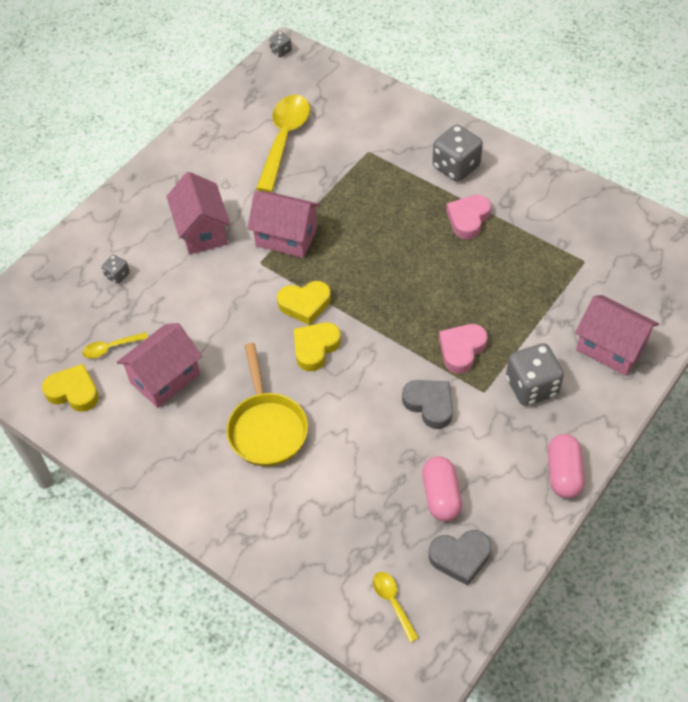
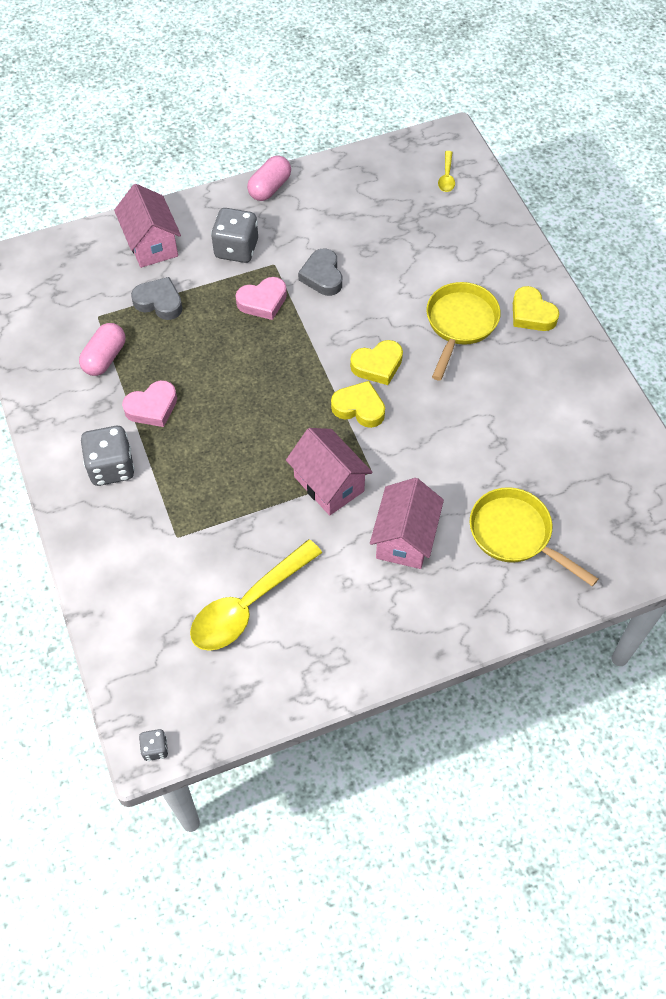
camera: 150 degrees left, 5 degrees up
yellow heart [42,364,99,412] -> yellow heart moved to [513,286,559,331]
yellow spoon [82,332,148,359] -> none
grey dice [102,255,130,284] -> yellow pan [470,487,598,587]
pink house [117,323,202,408] -> none
pink capsule [422,456,462,522] -> pink capsule moved to [79,323,125,376]
grey heart [429,530,491,586] -> grey heart moved to [131,277,183,320]

